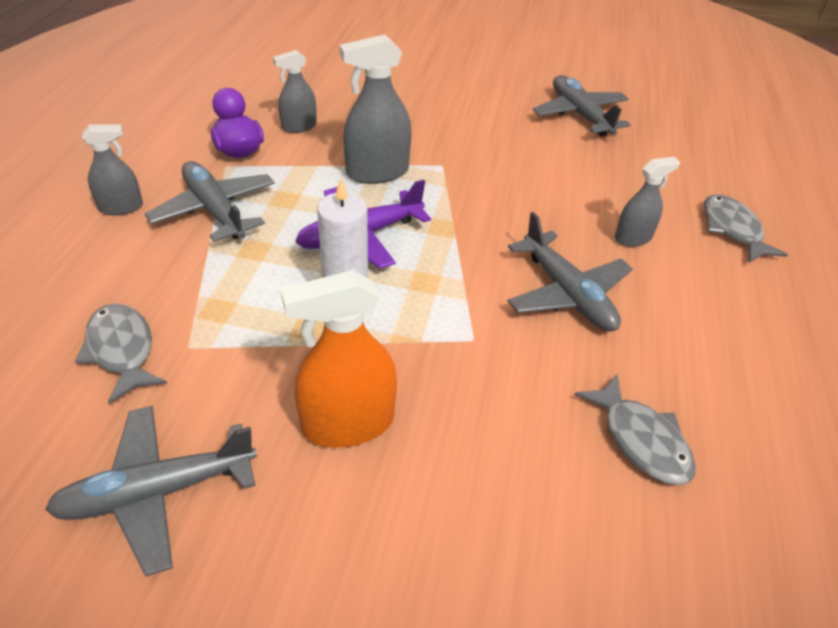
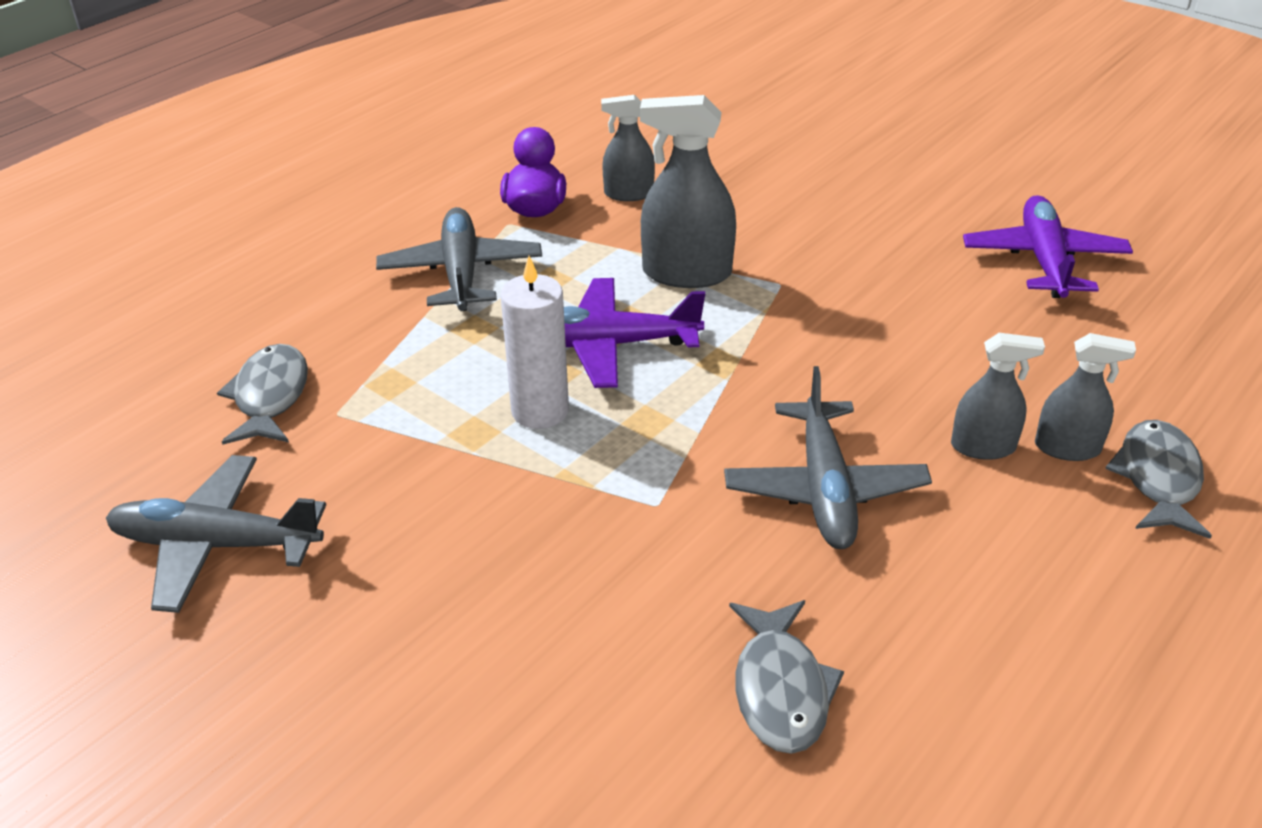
camera: 30 degrees right, 5 degrees down
grey spray bottle [82,124,143,215] -> grey spray bottle moved to [1035,333,1136,461]
orange spray bottle [281,270,397,448] -> none
grey plane [533,75,630,137] -> purple plane [963,195,1133,298]

